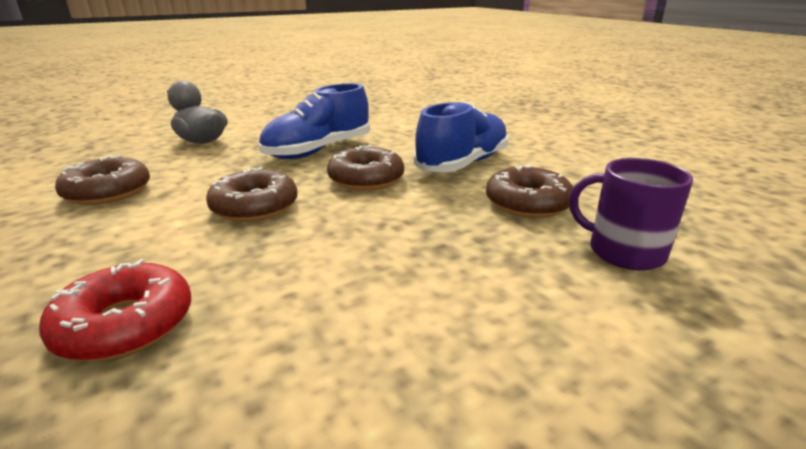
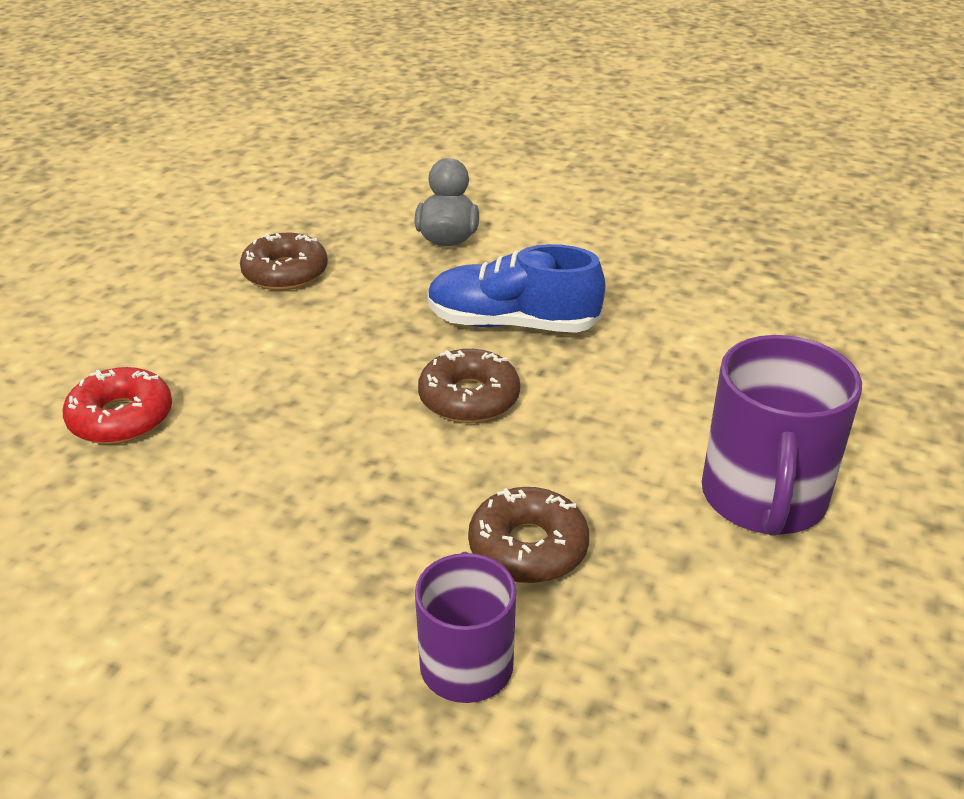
camera: 55 degrees right, 10 degrees up
brown donut [206,167,298,222] -> none
blue shoe [414,101,509,173] -> none
none -> purple mug [702,335,862,536]

